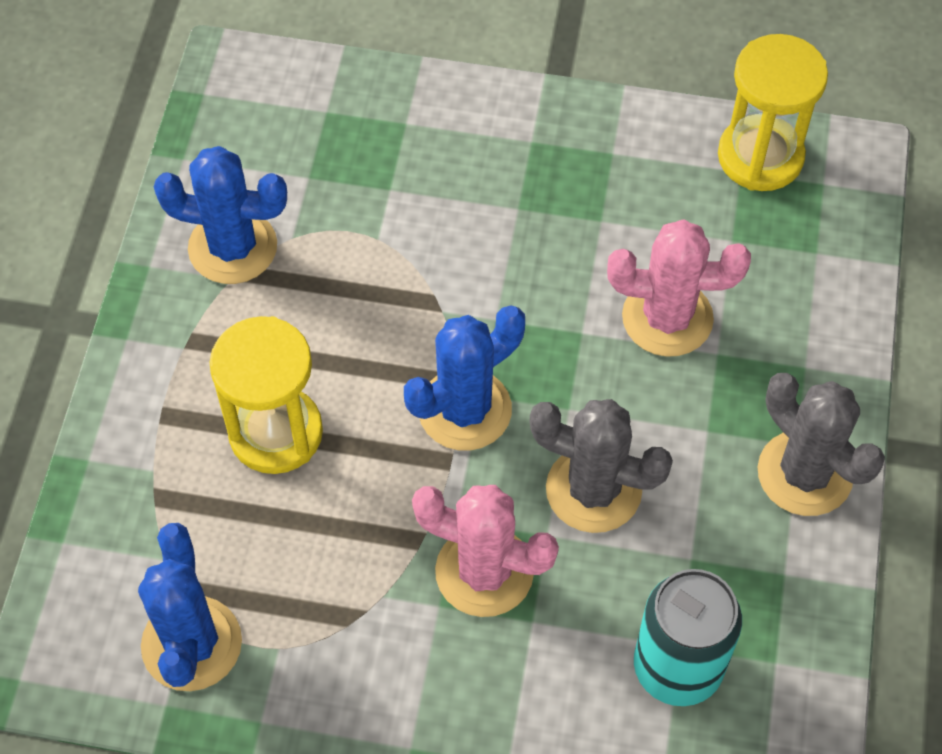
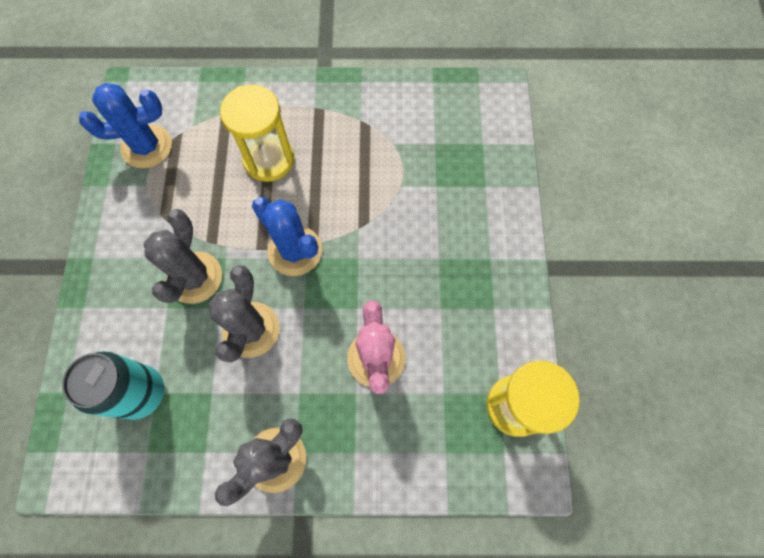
camera: 80 degrees right, 10 degrees up
blue cactus [154,146,287,284] -> none
pink cactus [412,485,559,617] -> grey cactus [144,209,222,304]

